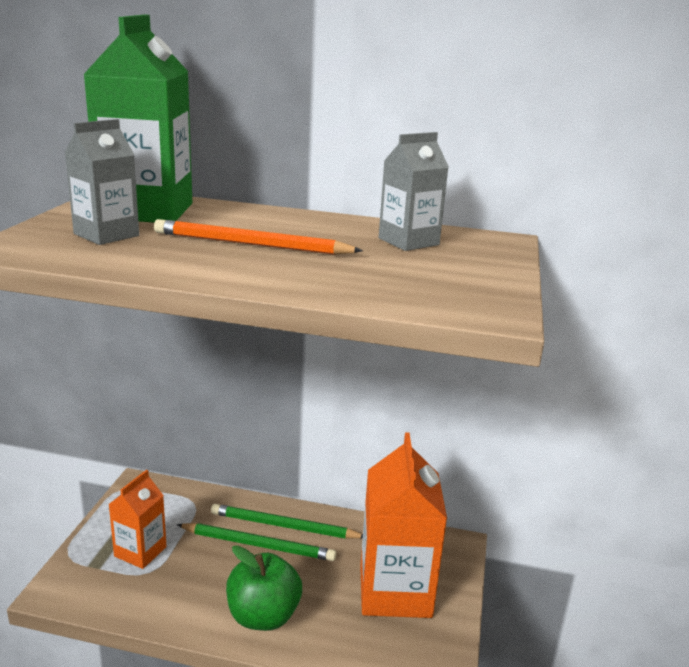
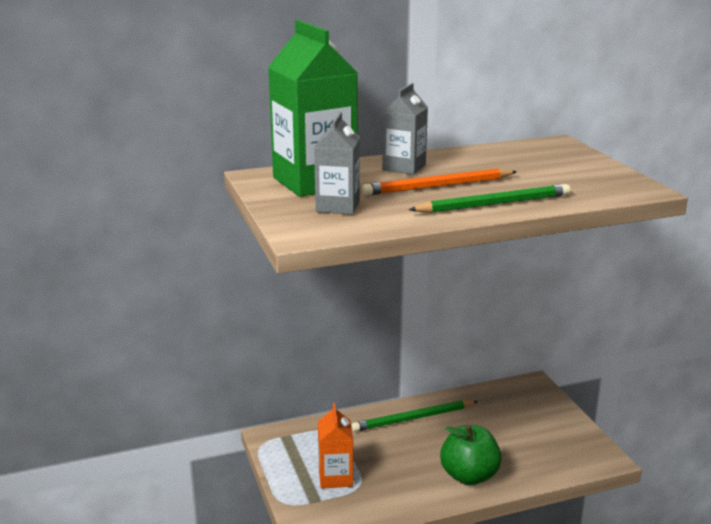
camera: 30 degrees left, 0 degrees up
green pencil [177,523,336,561] -> green pencil moved to [409,184,570,213]
orange carton [360,432,447,618] -> none
grey carton [379,132,449,251] -> grey carton moved to [382,83,428,175]

